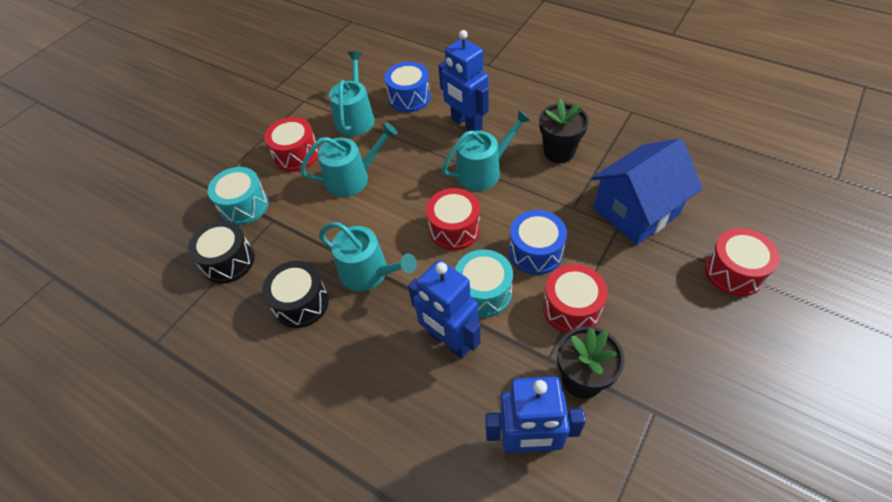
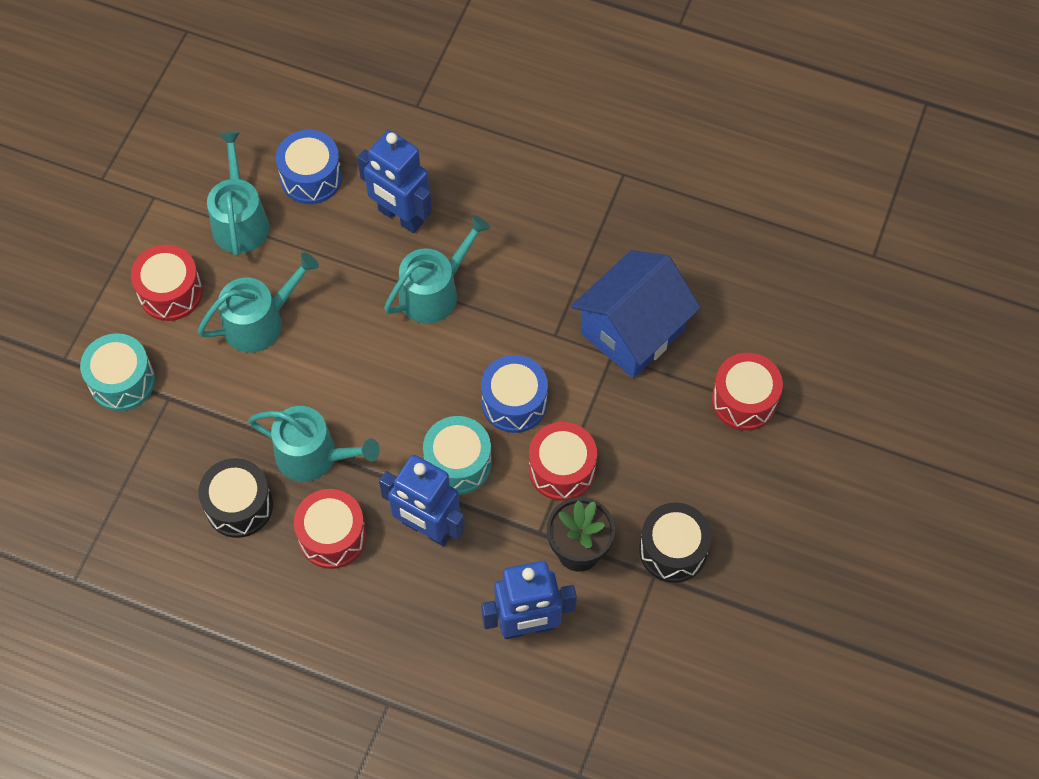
camera: 15 degrees left, 10 degrees up
black drum [188,220,255,284] -> black drum moved to [639,503,712,583]
red drum [426,188,480,250] -> red drum moved to [294,489,367,569]
black flower pot [539,99,589,163] -> none

